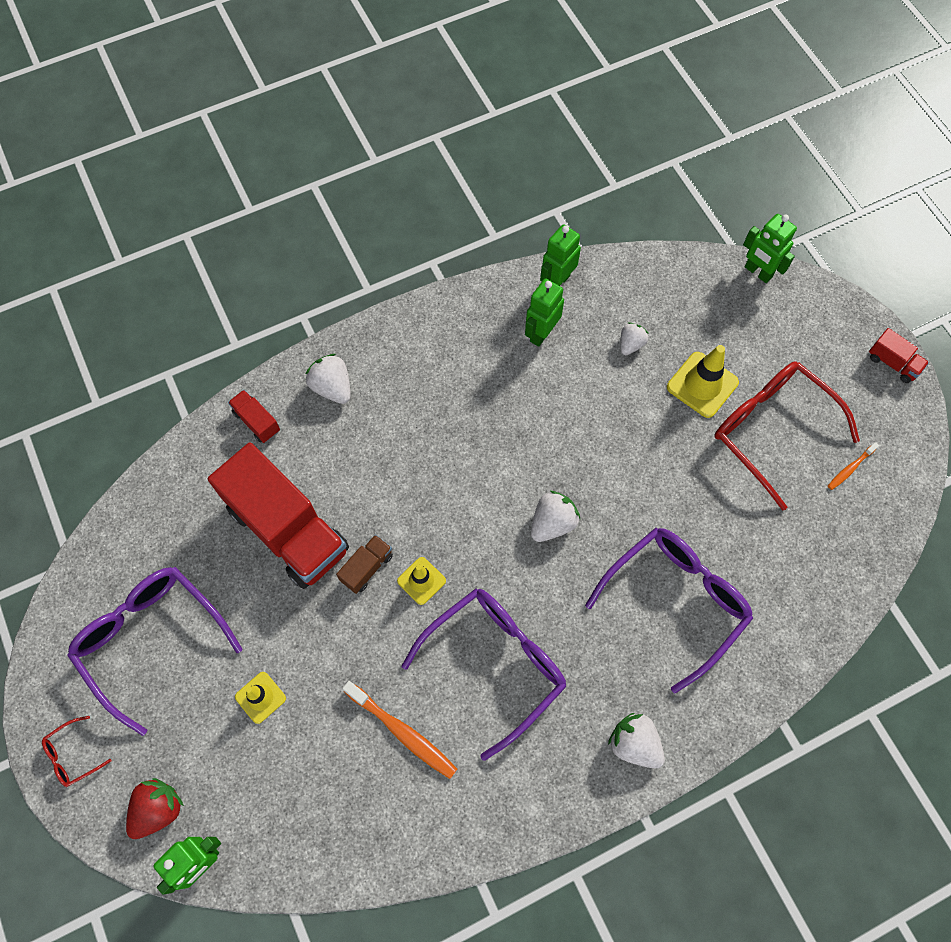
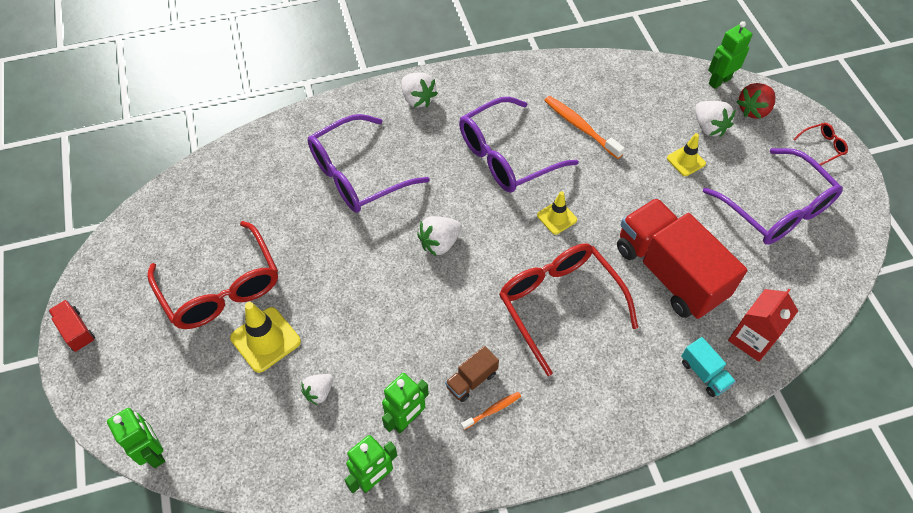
camera: 170 degrees left, 10 degrees down
red truck [228,390,280,443] -> turquoise truck [681,337,736,397]
white strawberry [306,354,351,404] -> white strawberry moved to [695,101,736,137]
brown truck [336,535,393,594] -> brown truck moved to [445,346,499,402]
orange toothbrush [828,442,879,490] -> orange toothbrush moved to [461,392,521,430]
none -> red glasses [499,243,638,376]
none -> red carton [728,289,798,362]

